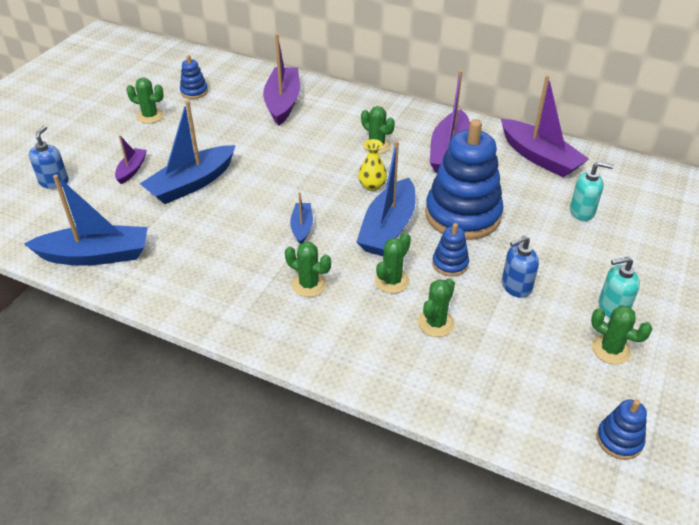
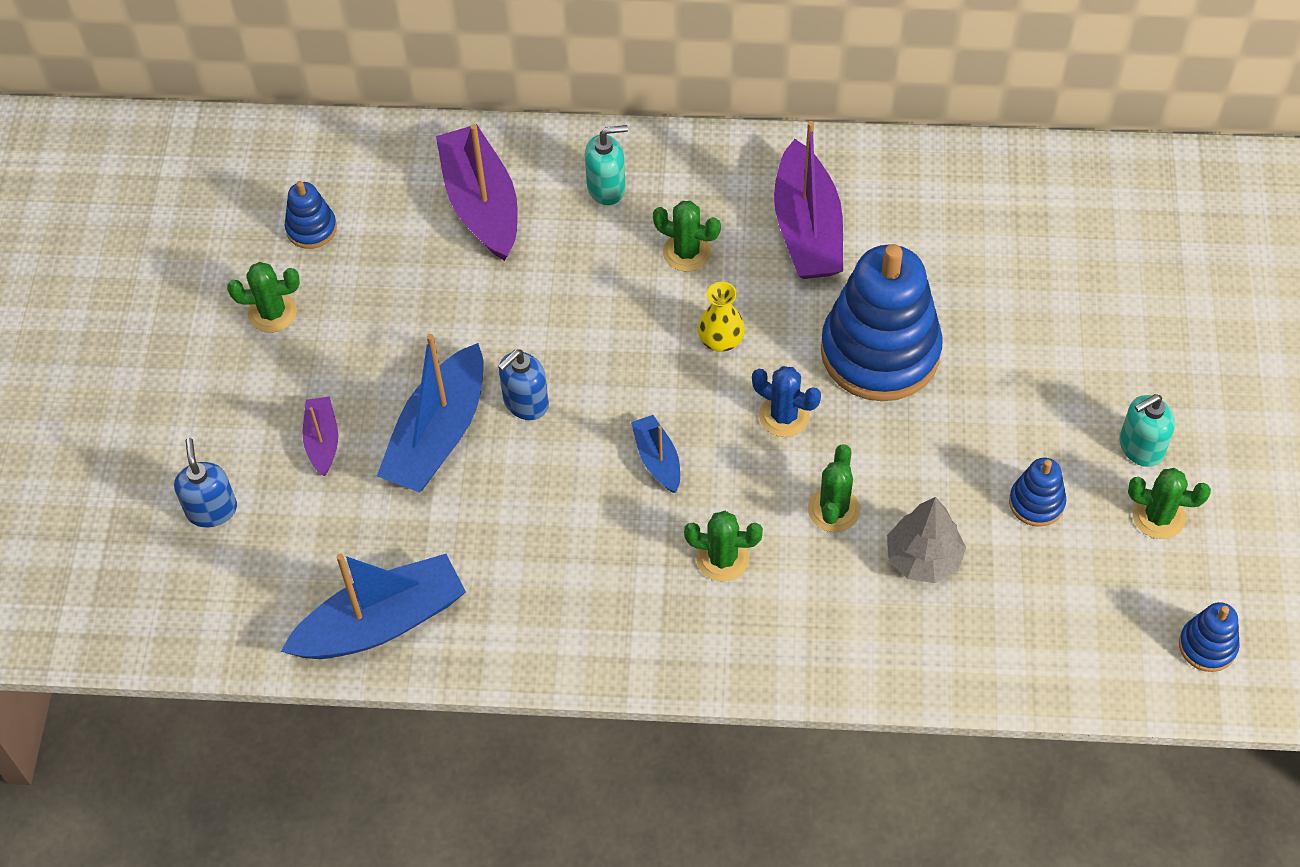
camera: 20 degrees left, 15 degrees up
blue boat [357,141,416,256] -> blue cactus [752,366,821,437]
green cactus [418,278,455,337] -> grey tree [887,497,966,583]
blue stacking toy [432,223,469,276] -> blue stacking toy moved to [1009,458,1066,527]
purple boat [501,75,589,177] -> none
blue soap dispenser [502,236,539,298] -> blue soap dispenser moved to [498,350,549,420]
turquoise soap dispenser [570,161,614,221] -> turquoise soap dispenser moved to [585,125,628,205]

